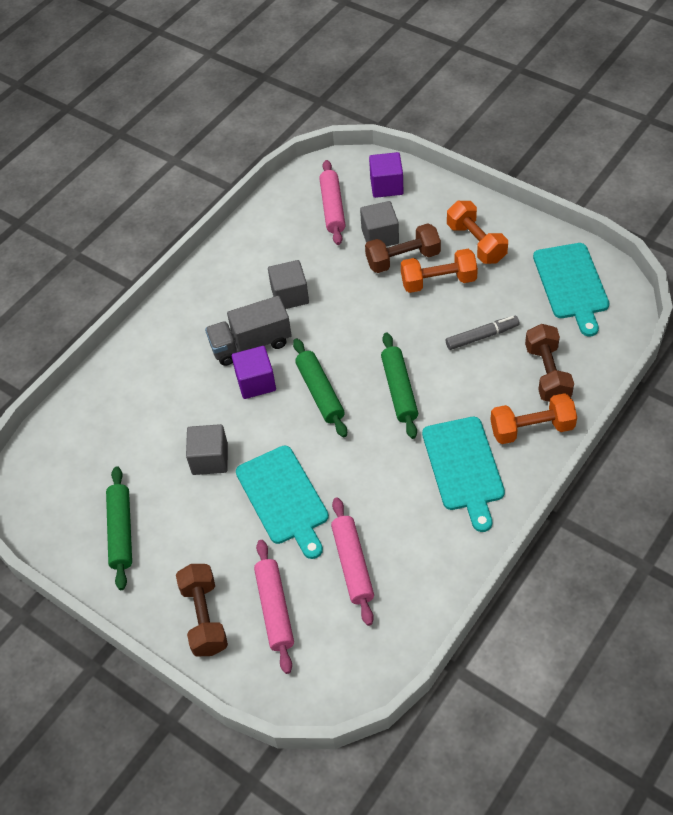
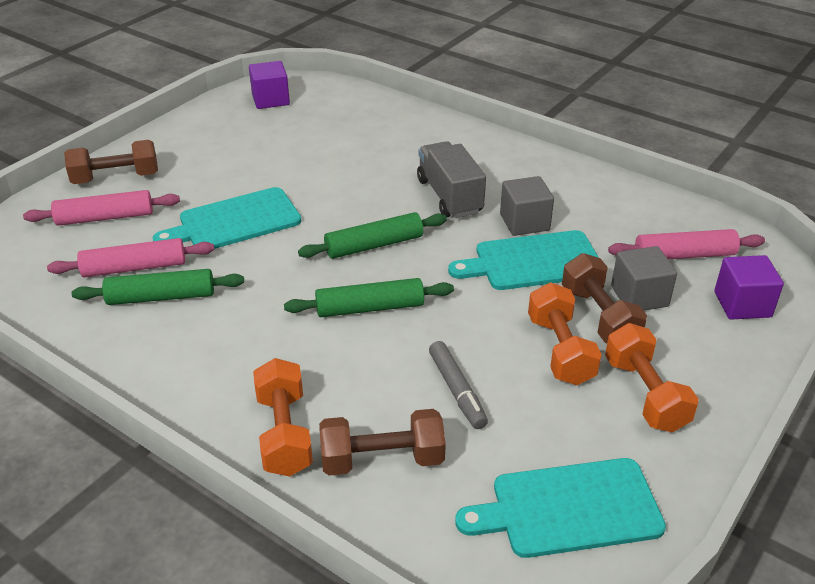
camera: 85 degrees right, 15 degrees down
green rolling pin [106,466,132,590] -> green rolling pin moved to [72,269,244,305]
grey cube [186,424,228,475] -> none
purple cube [232,346,276,399] -> purple cube moved to [249,61,290,109]
turquoise cutting board [422,417,505,532] -> turquoise cutting board moved to [448,230,599,290]
orange dumbbell [447,201,508,264] -> orange dumbbell turned 75 degrees counterclockwise [605,323,699,433]

